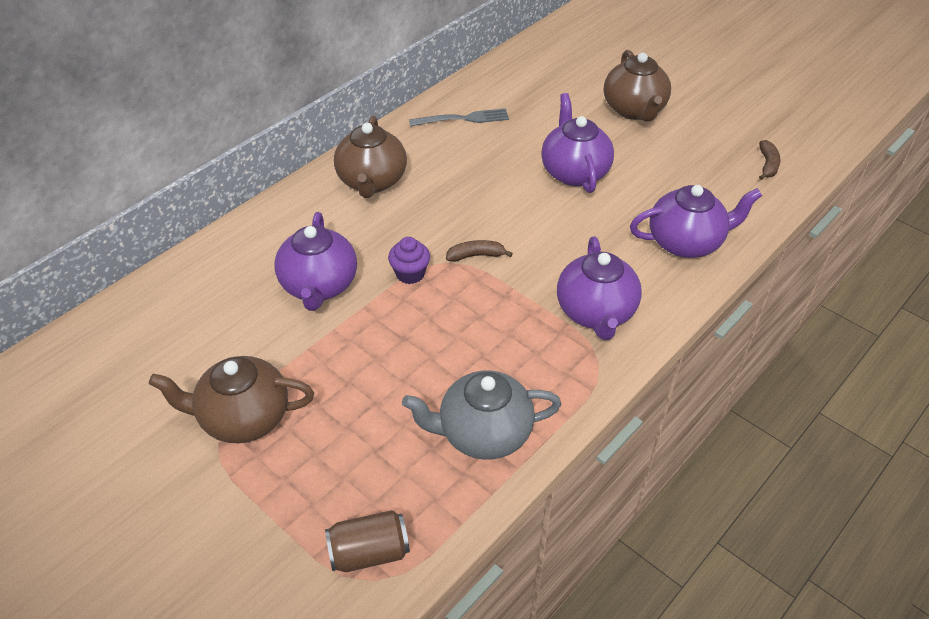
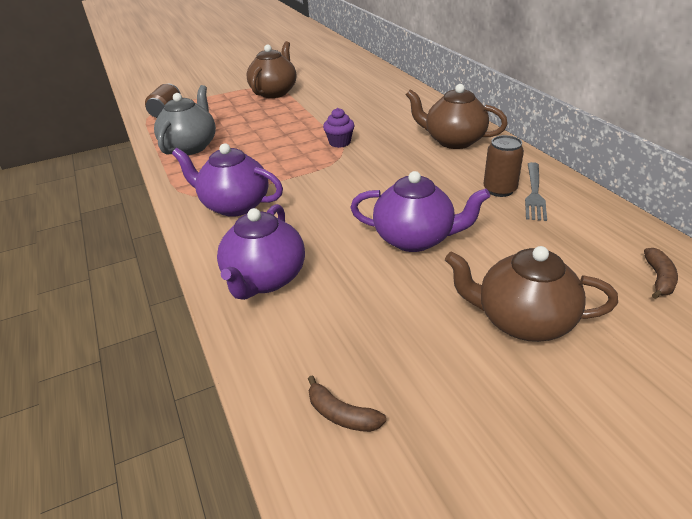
camera: 115 degrees right, 10 degrees down
purple teapot [275,212,357,311] -> none
brown banana [446,240,513,262] -> brown banana moved to [644,248,678,299]
none -> brown can [483,135,524,197]

